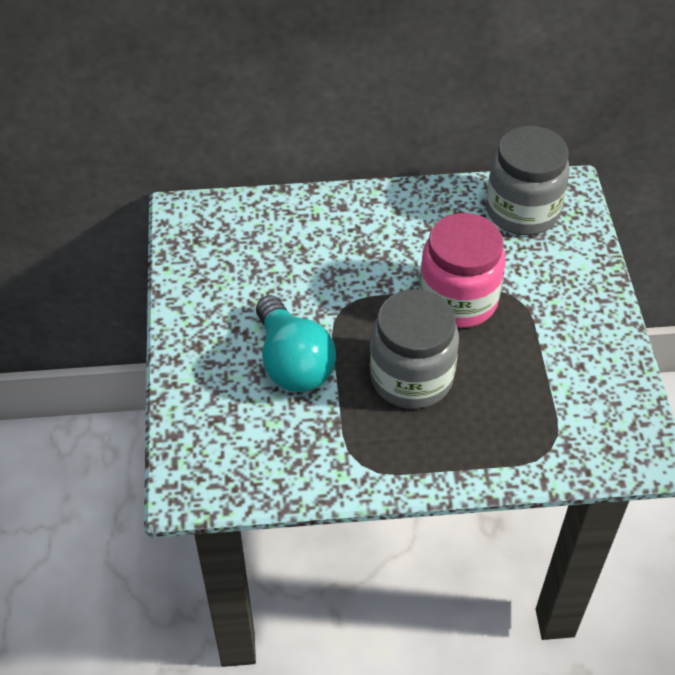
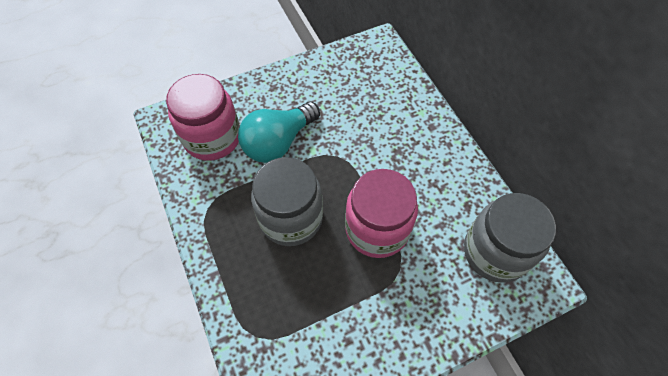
camera: 70 degrees right, 10 degrees up
none -> pink jar [166,74,240,161]

